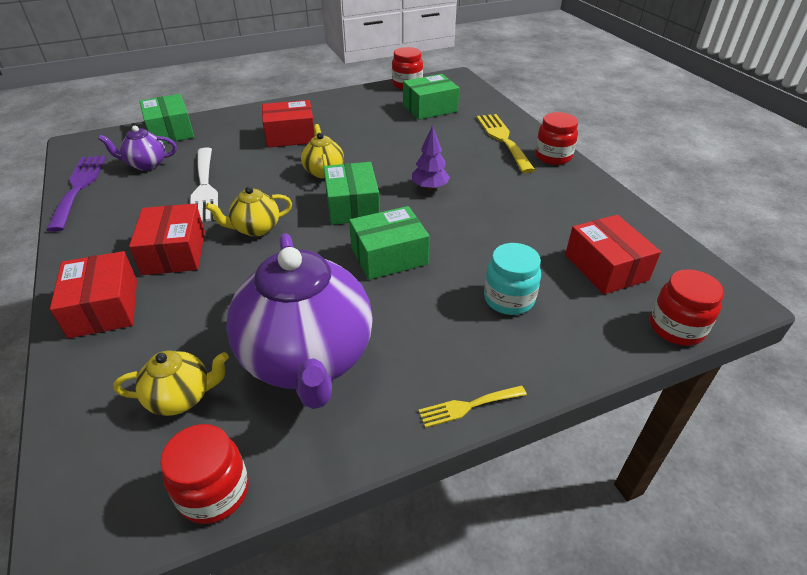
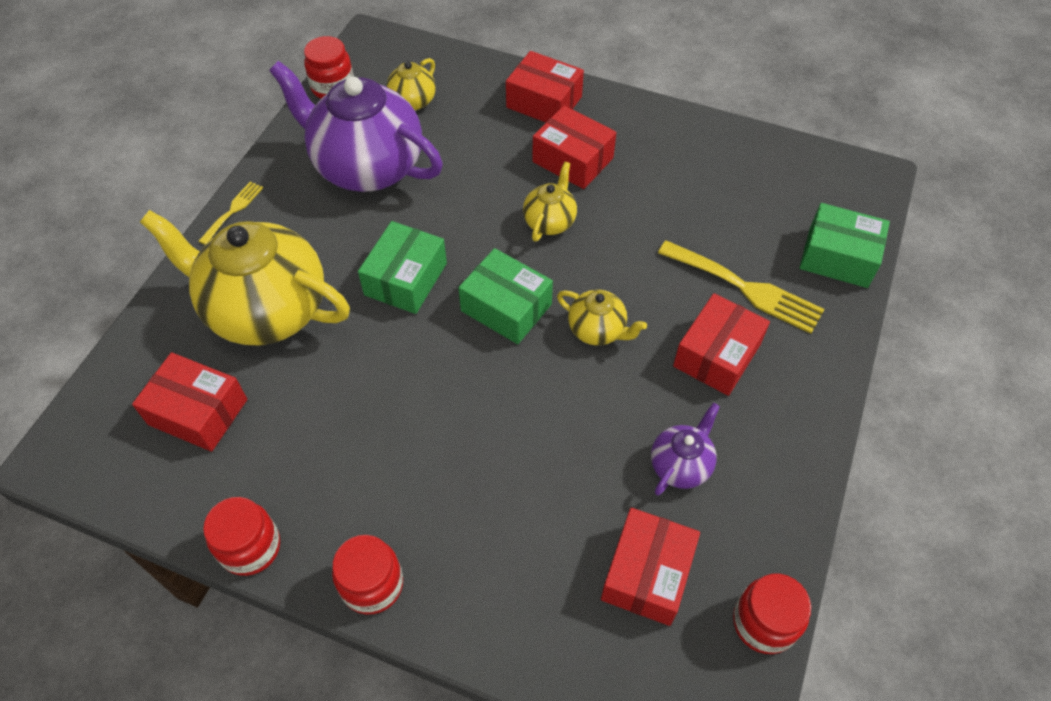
camera: 135 degrees right, 15 degrees up
purple fork [46,155,107,232] -> none
purple teapot [99,126,177,171] -> purple teapot moved to [651,403,720,496]
white fork [190,147,218,222] -> none
green box [403,74,459,120] -> red box [601,508,700,626]
purple tree [412,125,450,190] -> none
yellow fork [477,114,535,173] -> yellow fork moved to [658,240,825,334]
turquoise jar [484,243,541,315] -> yellow teapot [140,210,350,346]
red jar [650,269,724,346] -> red jar moved to [203,497,280,576]

